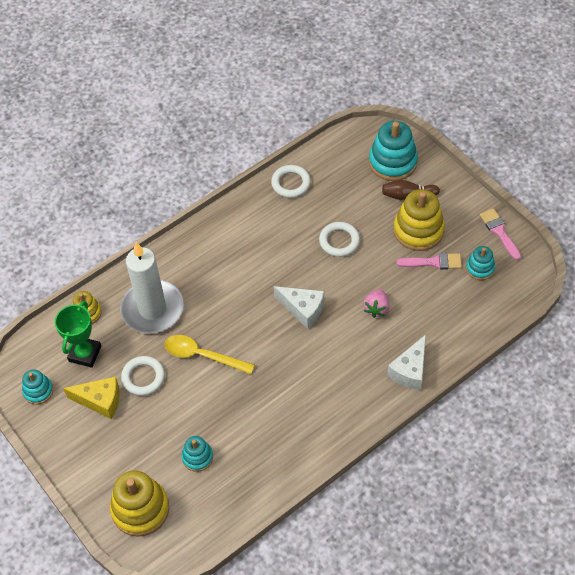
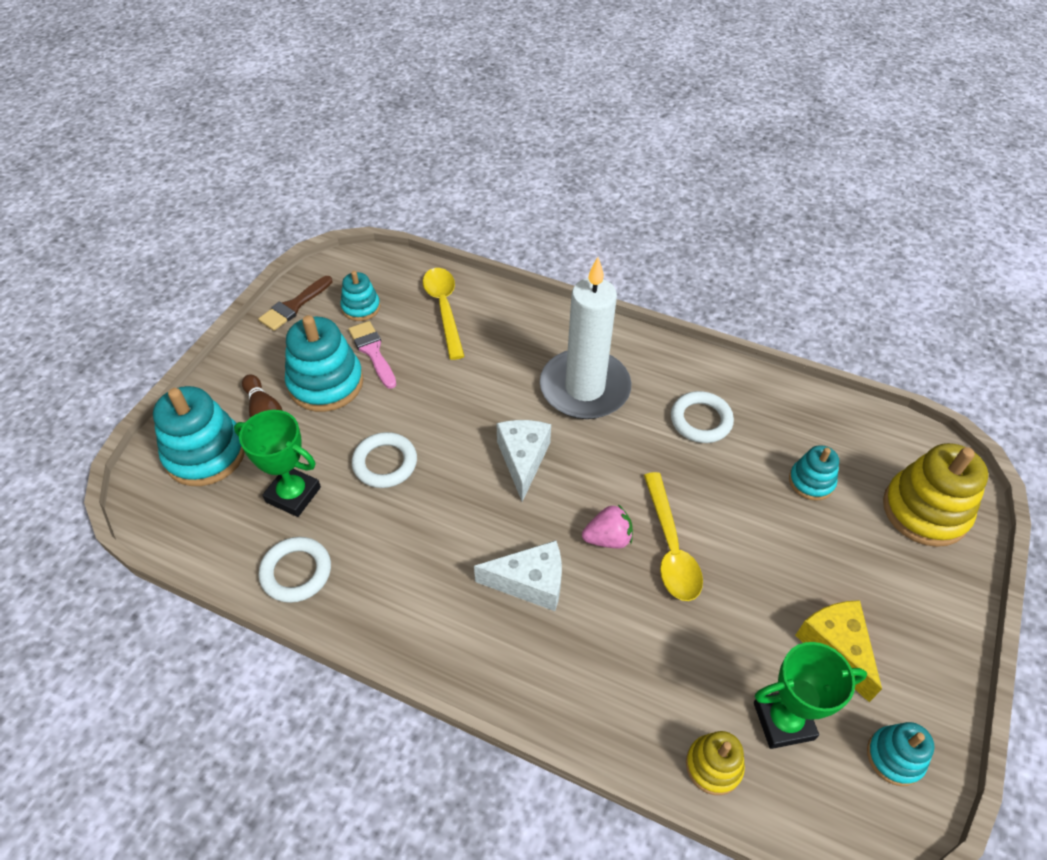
camera: 120 degrees left, 5 degrees down
white candle [120,242,184,334] -> white candle moved to [540,257,632,419]
white ring [121,356,165,396] -> white ring moved to [671,391,734,443]
pink strawberry [363,289,390,318] -> pink strawberry moved to [582,504,633,548]
white cheese [387,335,426,390] -> white cheese moved to [474,540,562,611]
yellow stacking toy [393,189,445,251] -> turquoise stacking toy [285,315,363,412]
pink brush [480,208,521,260] -> brown brush [258,276,332,331]
none -> green trophy [234,410,321,517]
none -> yellow spoon [423,268,465,360]

